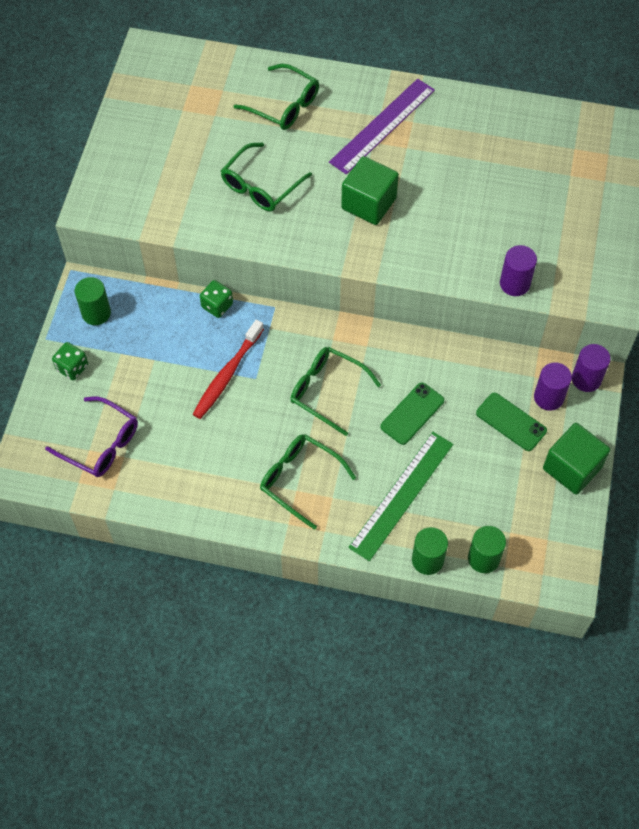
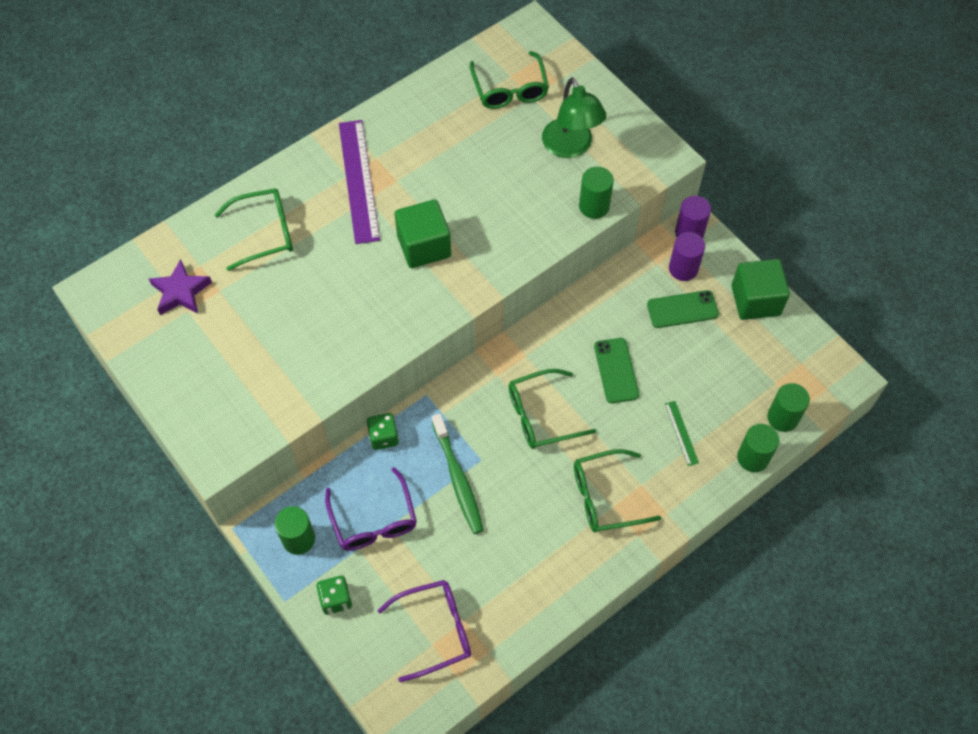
camera: 50 degrees left, 0 degrees up
red toothbrush [193,320,264,419] -> green toothbrush [432,414,484,534]
green glasses [221,143,312,211] -> green glasses moved to [470,51,549,109]
green ruler [348,432,453,561] -> green ruler [665,401,699,466], size x0.45
purple cylinder [500,245,537,296] -> green cylinder [579,167,614,219]
none -> purple star [149,259,212,315]
none -> purple glasses [325,467,417,551]
none -> green lamp [542,77,607,158]

